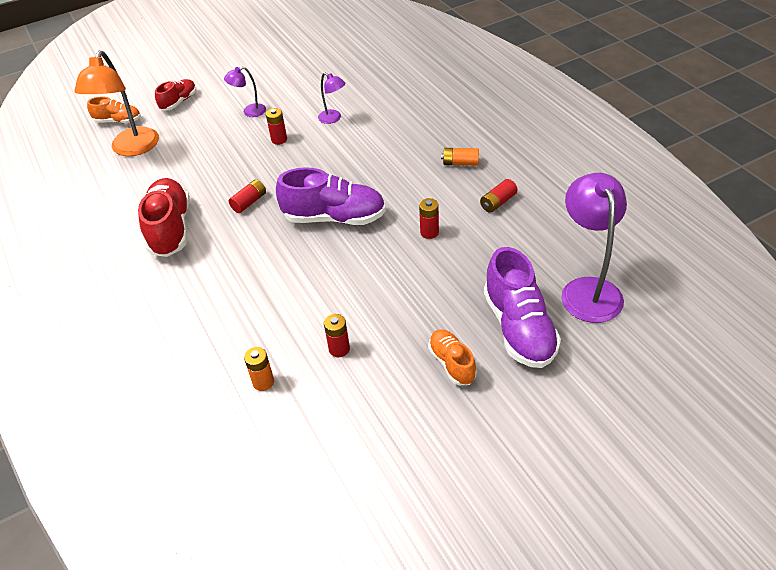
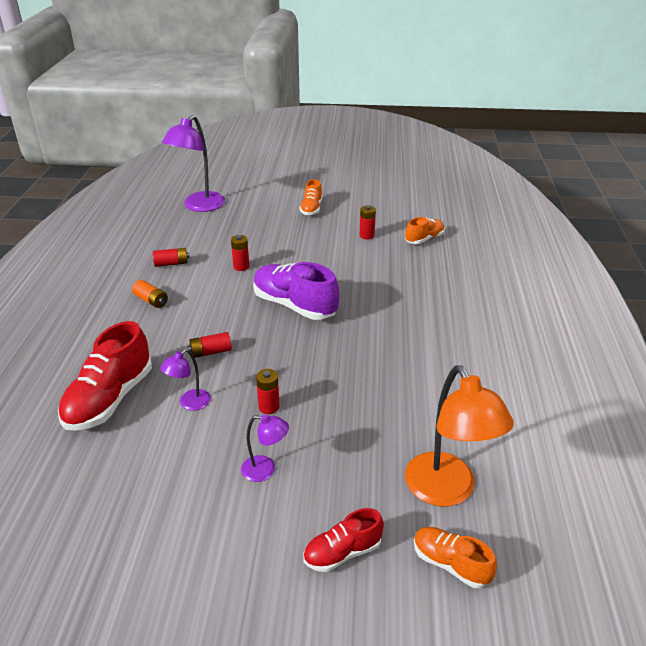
camera: 150 degrees left, 10 degrees down
orange lamp [74,50,159,156] -> orange lamp turned 120 degrees clockwise [405,365,514,507]
red shoe [138,178,190,257] -> red shoe moved to [58,321,152,431]
red battery [229,179,266,213] -> red battery moved to [188,332,232,358]
orange battery [244,347,274,391] -> orange shoe [405,217,445,244]
purple lamp [318,72,345,124] -> purple lamp turned 120 degrees counterclockwise [160,349,211,411]
purple shoe [484,247,561,368] -> none

